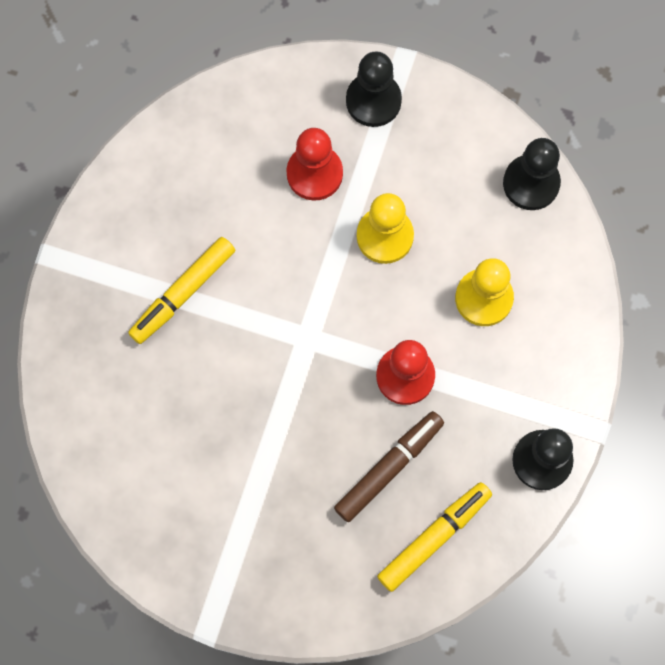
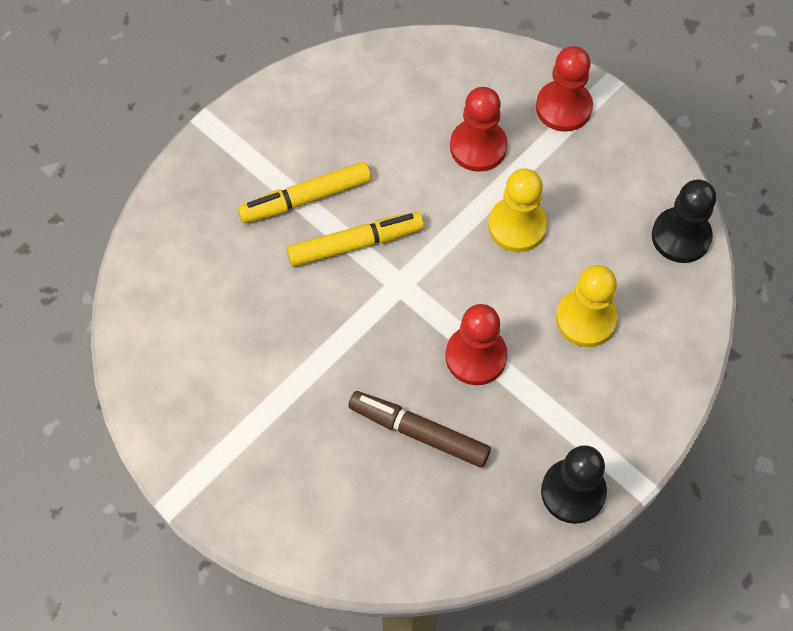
camera: 25 degrees right, 10 degrees down
brown marker [334,411,444,522] -> brown marker turned 135 degrees counterclockwise [348,391,491,468]
black pawn [346,51,402,127] -> red pawn [536,46,593,132]
yellow marker [377,482,492,592] -> yellow marker moved to [286,212,424,267]

